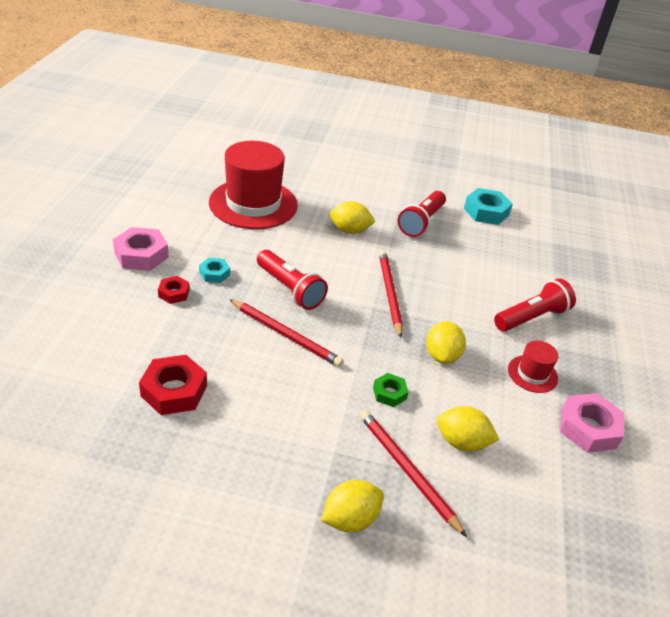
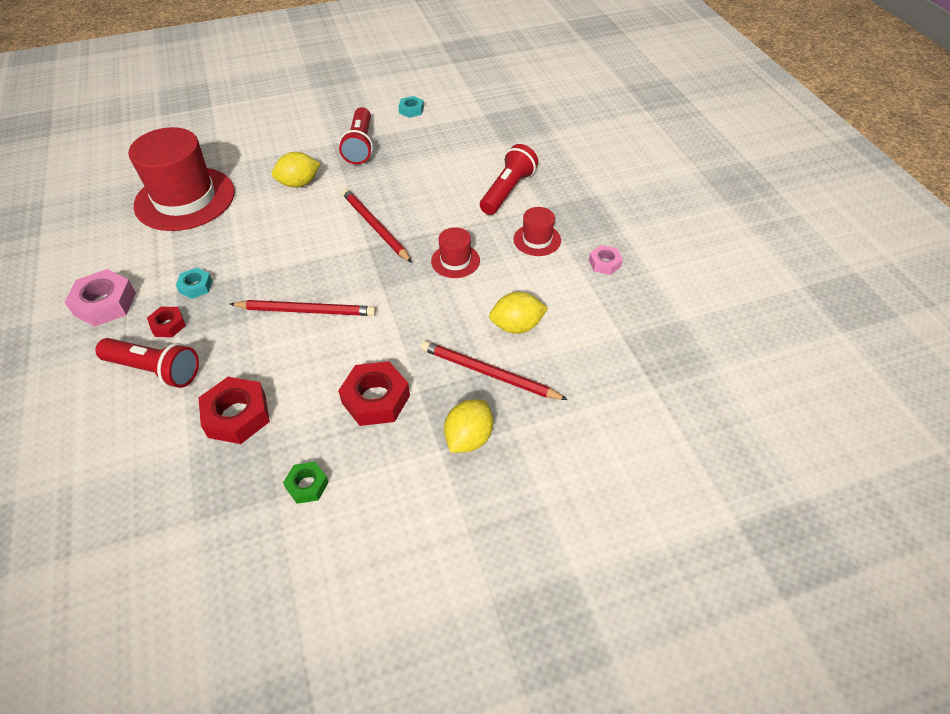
camera: 25 degrees left, 10 degrees up
red flashlight [257,250,328,310] -> red flashlight moved to [95,338,199,388]
green nut [373,373,408,407] -> green nut moved to [283,462,329,504]
yellow lemon [426,321,466,364] -> red hat [431,227,480,278]
turquoise nut [464,188,513,225] -> turquoise nut [398,96,424,118], size x0.57
pink nut [560,393,624,453] -> pink nut [589,245,623,275], size x0.57
none -> red nut [338,361,410,426]

